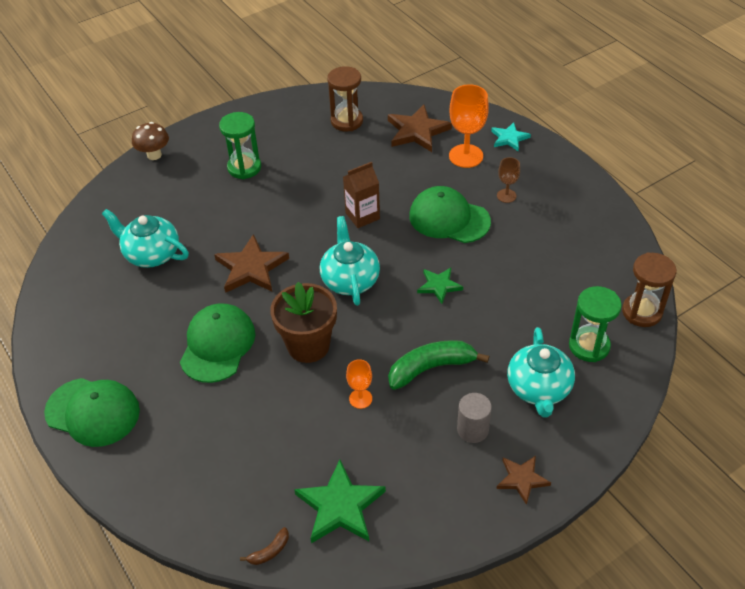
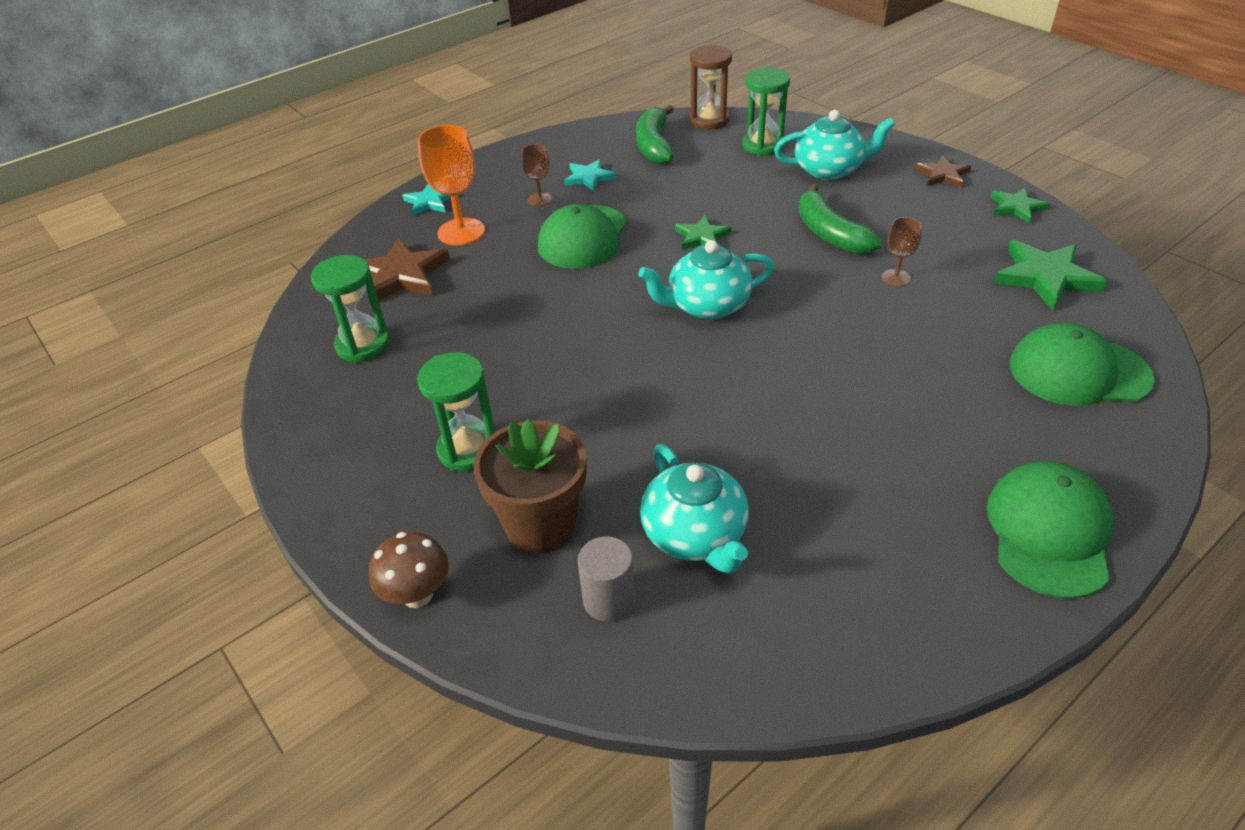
camera: 95 degrees left, 5 degrees down
turquoise teapot [102,209,189,268] -> turquoise teapot turned 45 degrees counterclockwise [640,444,749,574]
green cap [180,303,255,383] -> green cap moved to [1009,323,1155,406]
brown star [214,234,289,293] -> none
brown banana [240,527,289,565] -> none
brown flower pot [270,282,337,363] -> brown flower pot moved to [473,419,587,554]
brown hourglass [327,66,363,131] -> green hourglass [311,255,390,363]
brown carton [343,162,380,228] -> none
orange goblet [346,359,372,409] -> brown goblet [882,217,922,287]
grey cylinder [457,393,492,443] -> grey cylinder moved to [578,536,635,622]
none -> turquoise star [564,159,616,192]
none -> green banana [636,105,674,164]
none -> green star [990,188,1050,224]

